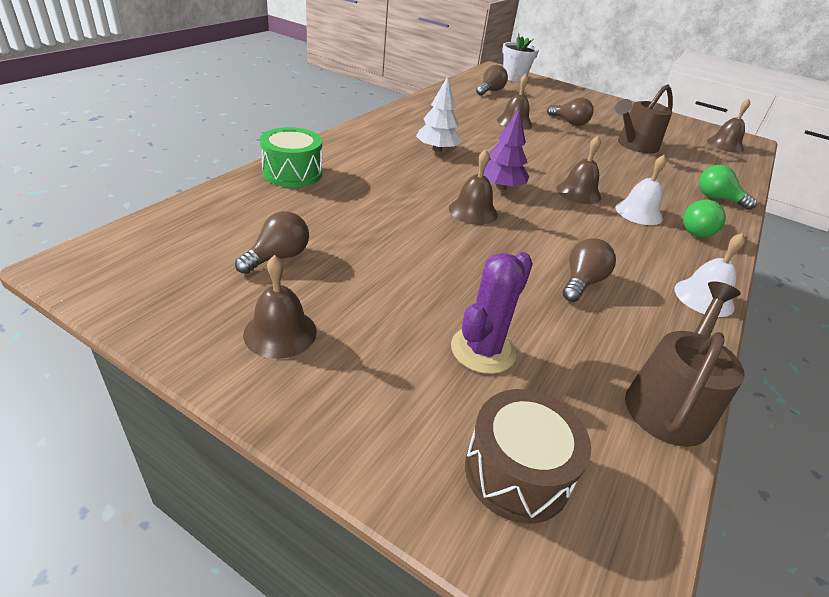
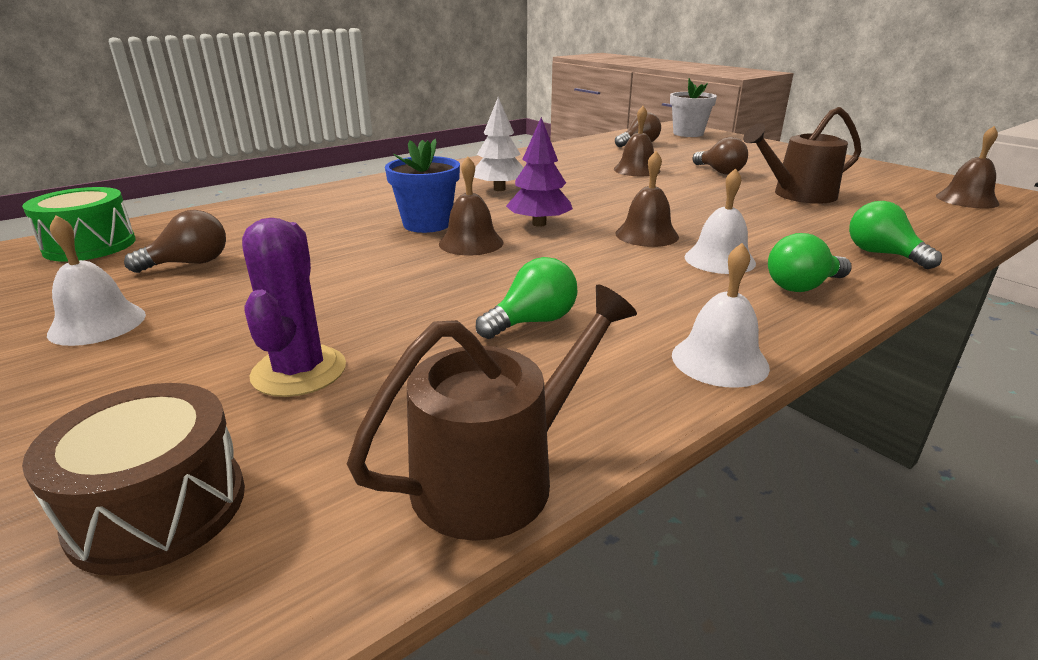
camera: 25 degrees right, 10 degrees down
brown bell [243,255,317,359] -> white bell [47,215,146,346]
green drum [260,127,322,187] -> green drum moved to [22,187,136,262]
purple cactus [451,252,533,374] -> purple cactus turned 60 degrees counterclockwise [242,218,346,397]
brown light bulb [563,238,616,302] -> green light bulb [476,257,577,339]
none -> blue flower pot [385,139,460,233]

